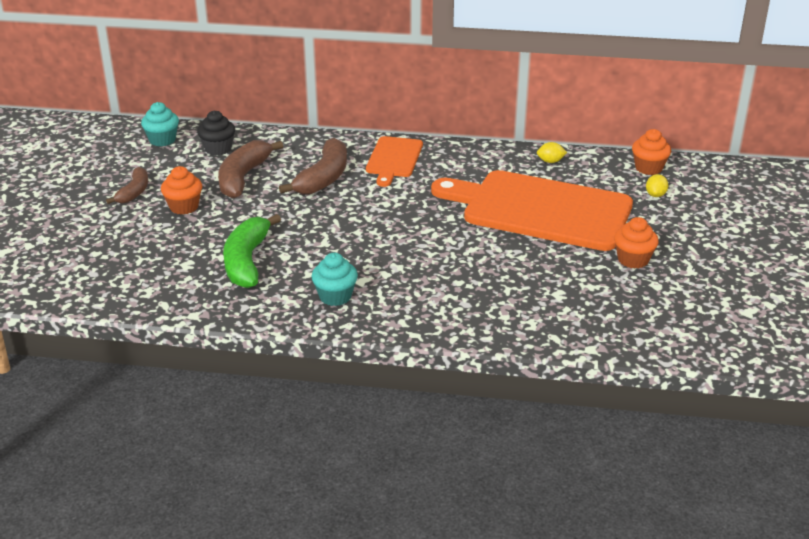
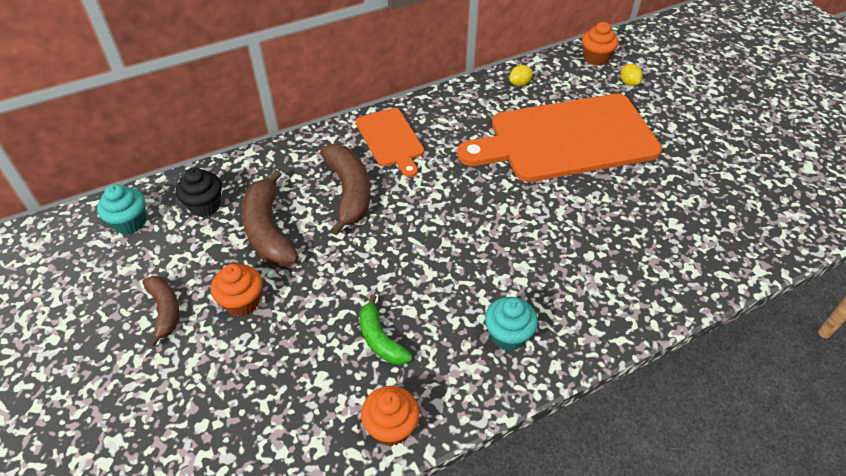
camera: 35 degrees left, 15 degrees up
green banana [223,214,281,288] -> green banana [359,295,412,365], size x0.61
orange cupcake [614,217,659,268] -> orange cupcake moved to [361,386,419,446]

